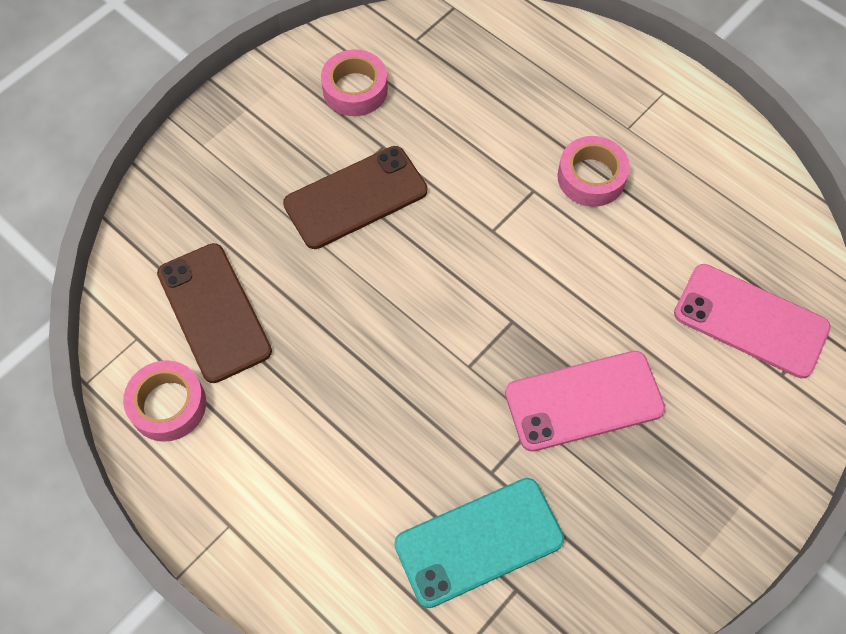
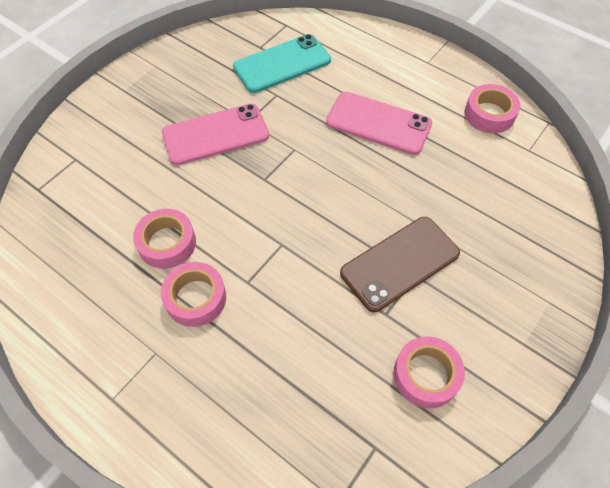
camera: 175 degrees right, 5 degrees down
brown phone [157,243,272,383] -> none
pink phone [674,264,831,378] -> pink phone moved to [326,92,432,155]
none -> pink tape [133,209,196,269]

